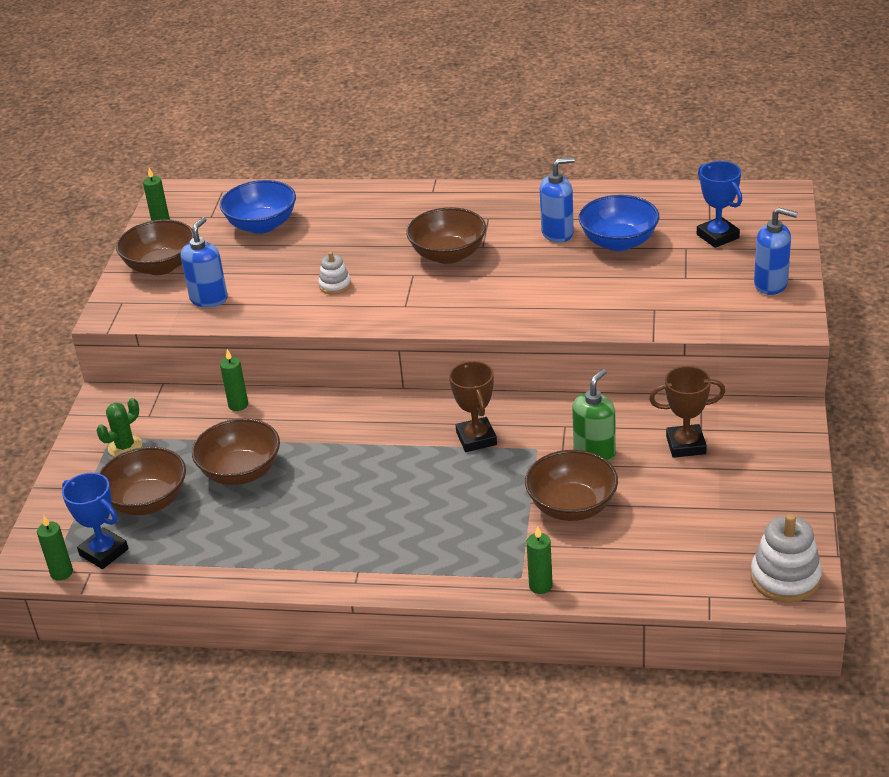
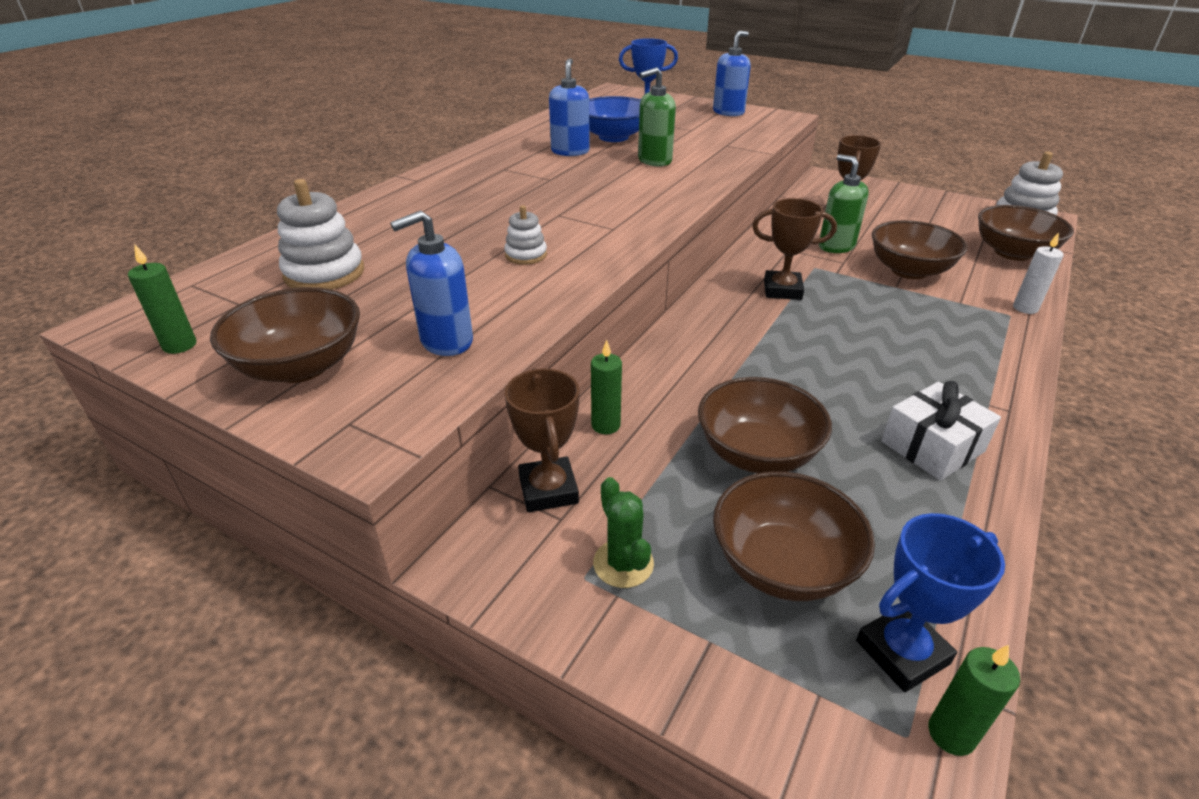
camera: 70 degrees left, 0 degrees up
blue soap dispenser [181,217,228,307] -> blue soap dispenser turned 75 degrees counterclockwise [390,211,473,356]
blue bowl [220,180,296,234] -> white stacking toy [277,179,364,290]
brown bowl [406,207,486,264] -> brown bowl moved to [978,205,1074,261]
green candle [527,526,553,594] -> white candle [1013,232,1064,314]
none -> brown trophy [505,368,580,512]
none -> green soap dispenser [638,67,676,166]
none -> white gift [881,381,1001,481]

